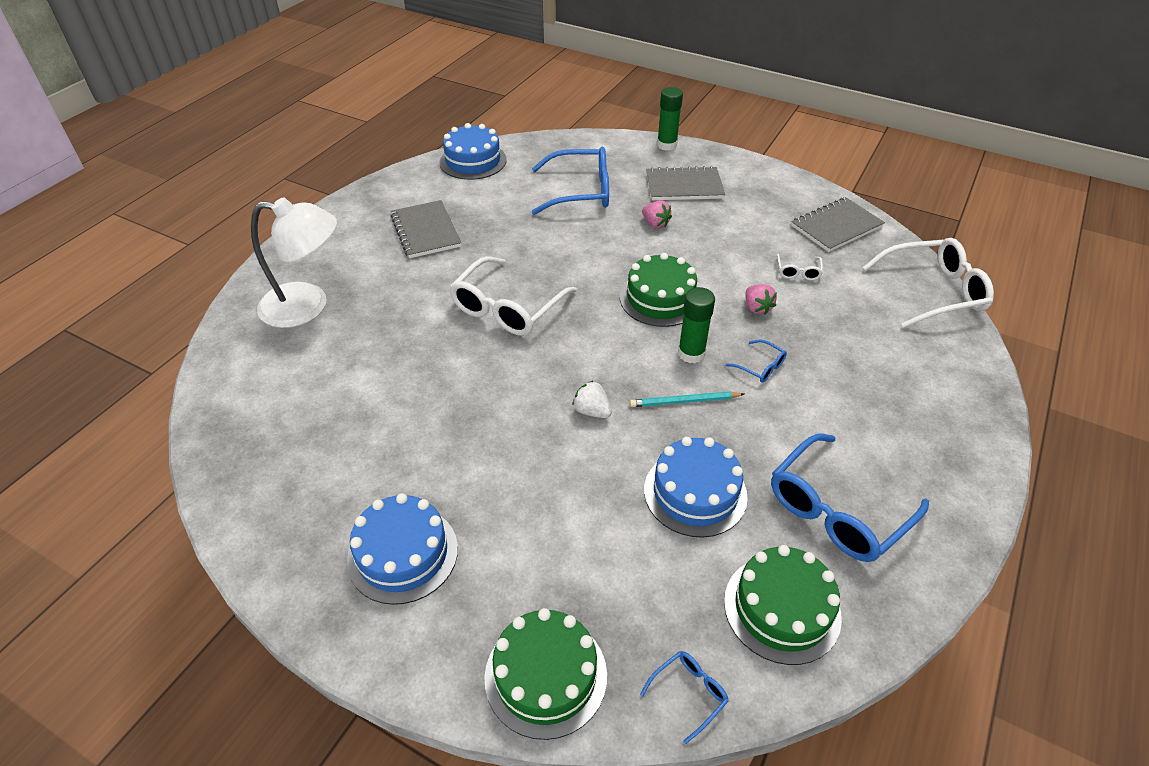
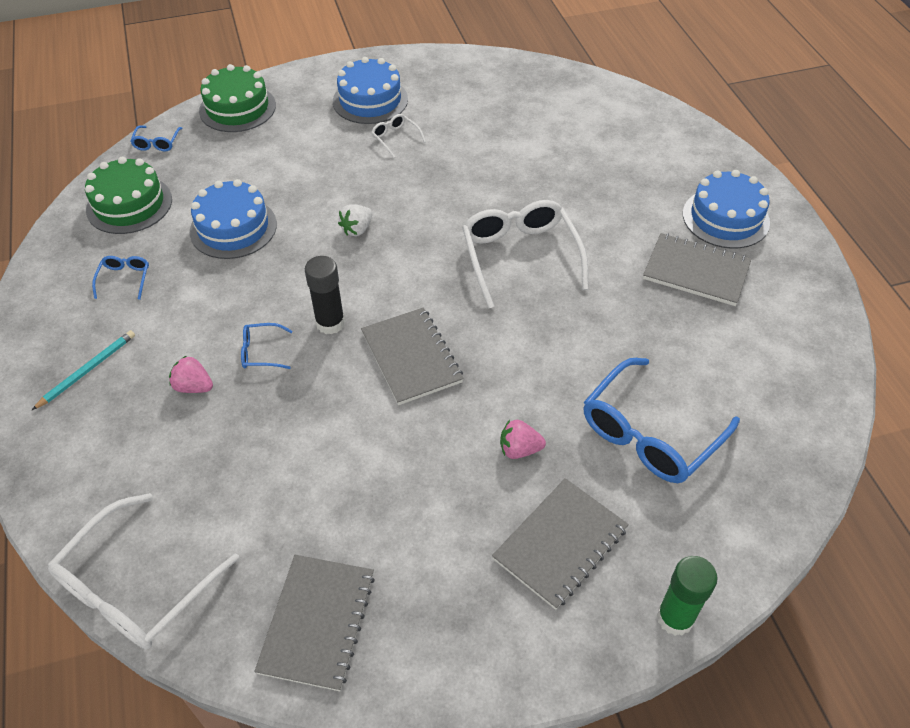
camera: 135 degrees right, 5 degrees up
white lamp [251,197,337,328] -> none
blue cake [439,123,507,180] -> blue cake moved to [683,170,770,249]
white strawberry [572,381,612,418] -> white strawberry turned 135 degrees clockwise [338,204,372,236]
green cake [620,253,697,327] -> grey notebook [361,307,464,405]
turquoise pencil [630,391,744,407] -> turquoise pencil moved to [32,330,135,410]
green glue stick [678,287,715,363] -> black glue stick [305,256,345,334]
pink strawberry [745,284,777,315] -> pink strawberry moved to [169,356,213,393]
blue glasses [771,433,929,562] -> blue glasses [92,256,149,300], size x0.45
white glasses [777,254,823,280] -> white glasses moved to [371,114,426,158]

